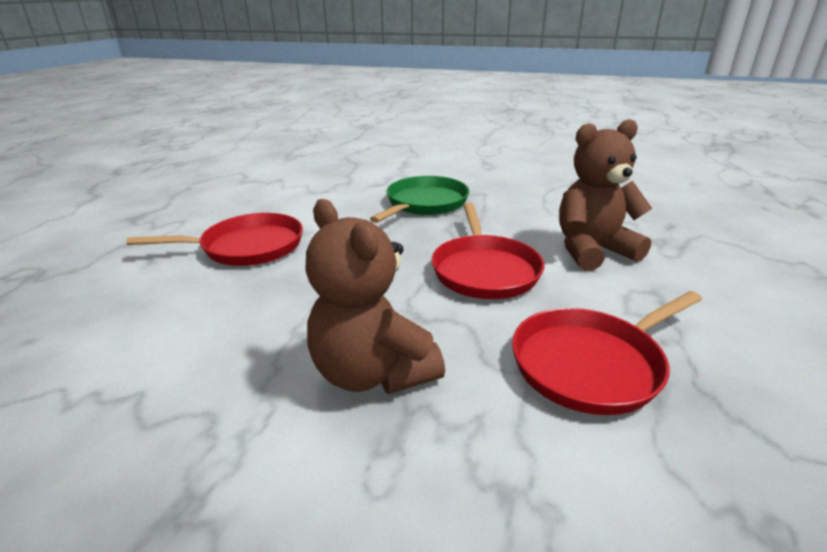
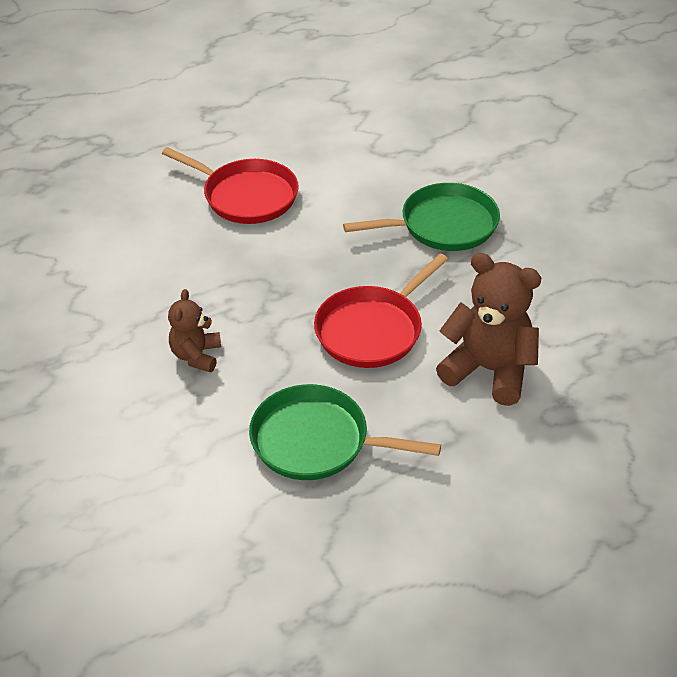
camera: 45 degrees right, 15 degrees up
brown teddy bear [305,199,445,394] -> brown teddy bear [168,289,221,372], size x0.57
red pan [512,291,702,415] -> green pan [249,384,441,480]

